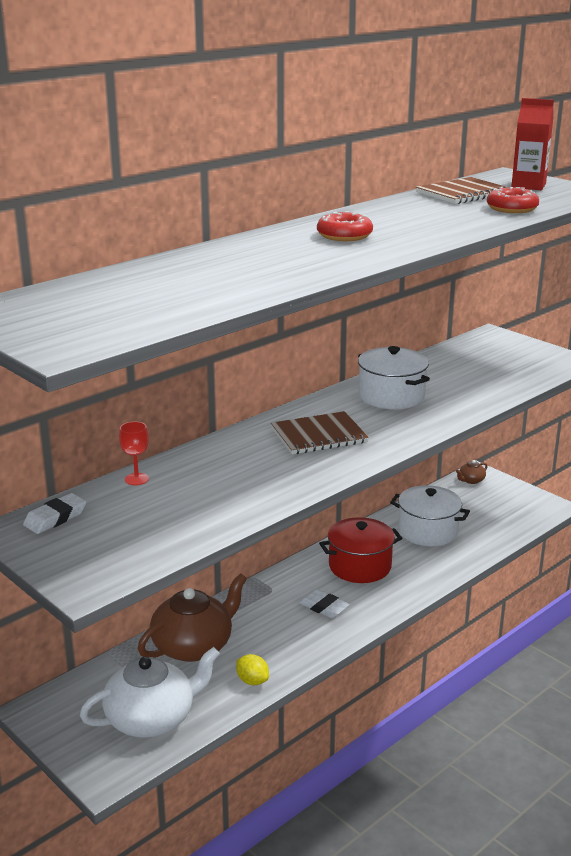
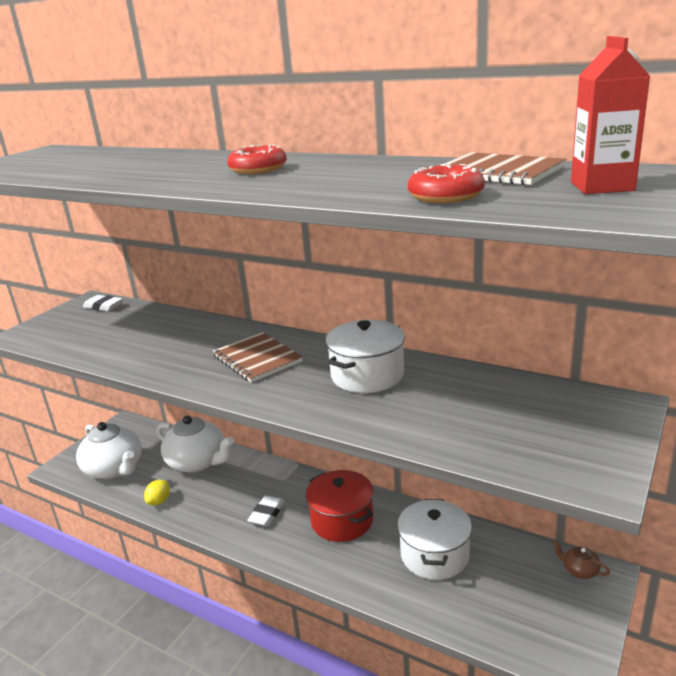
camera: 75 degrees right, 0 degrees up
red goblet [119,422,149,485] -> none
brown teapot [138,573,247,662] -> white teapot [157,415,234,473]

